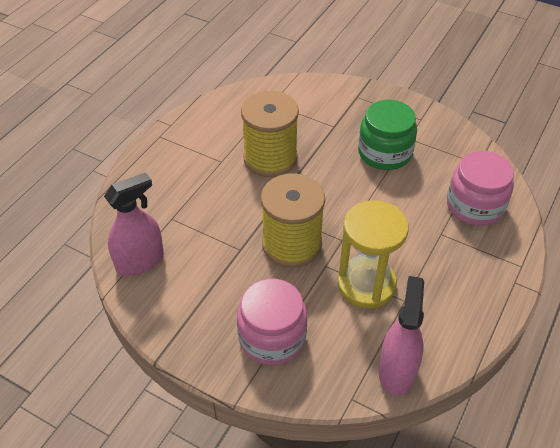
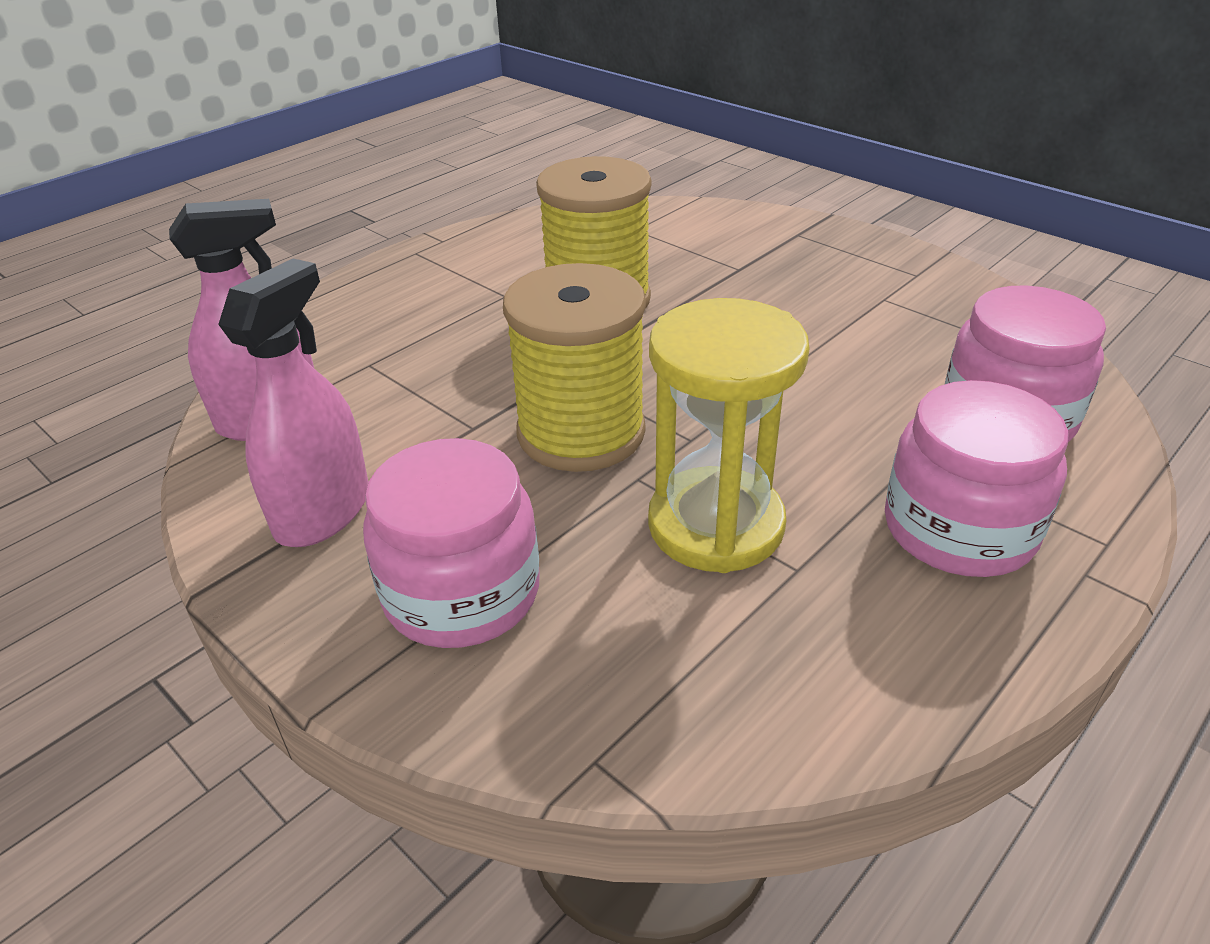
camera: 15 degrees right, 10 degrees down
green jar [358,100,417,170] -> none
pink spray bottle [378,276,424,396] -> pink spray bottle moved to [218,258,369,547]
none -> pink jar [885,380,1069,577]

